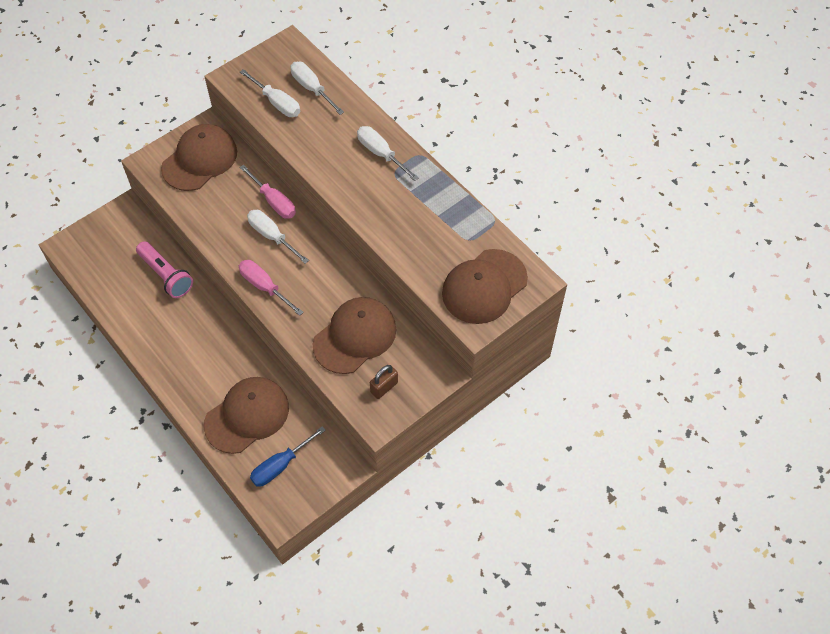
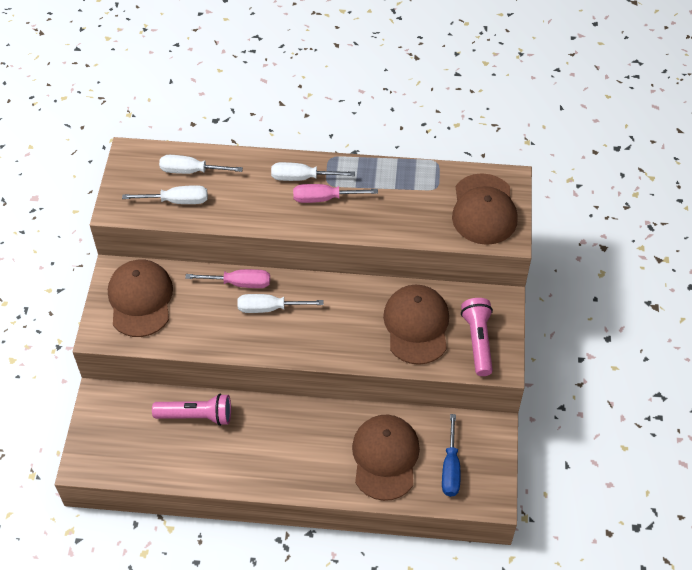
camera: 45 degrees left, 5 degrees down
pink screwdriver [239,260,304,316] -> pink screwdriver moved to [293,184,378,203]
brown padlock [370,365,398,399] -> pink flashlight [461,298,493,376]

